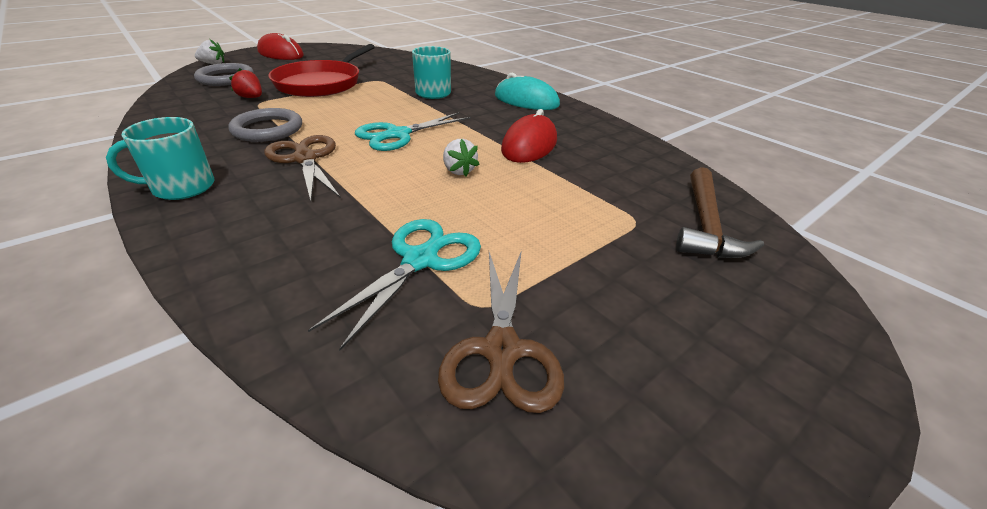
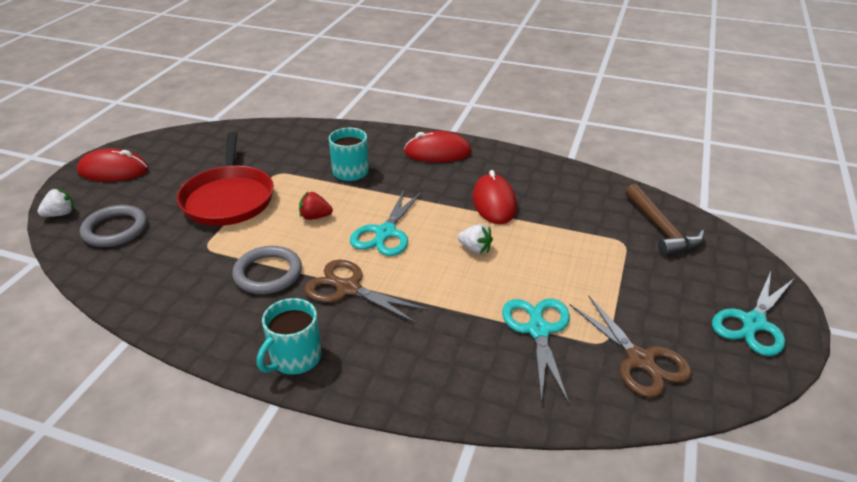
camera: 30 degrees left, 0 degrees up
red strawberry [229,68,262,98] -> red strawberry moved to [299,192,333,220]
turquoise mouse [495,73,560,110] -> red mouse [404,131,472,162]
none -> turquoise scissors [712,271,795,356]

